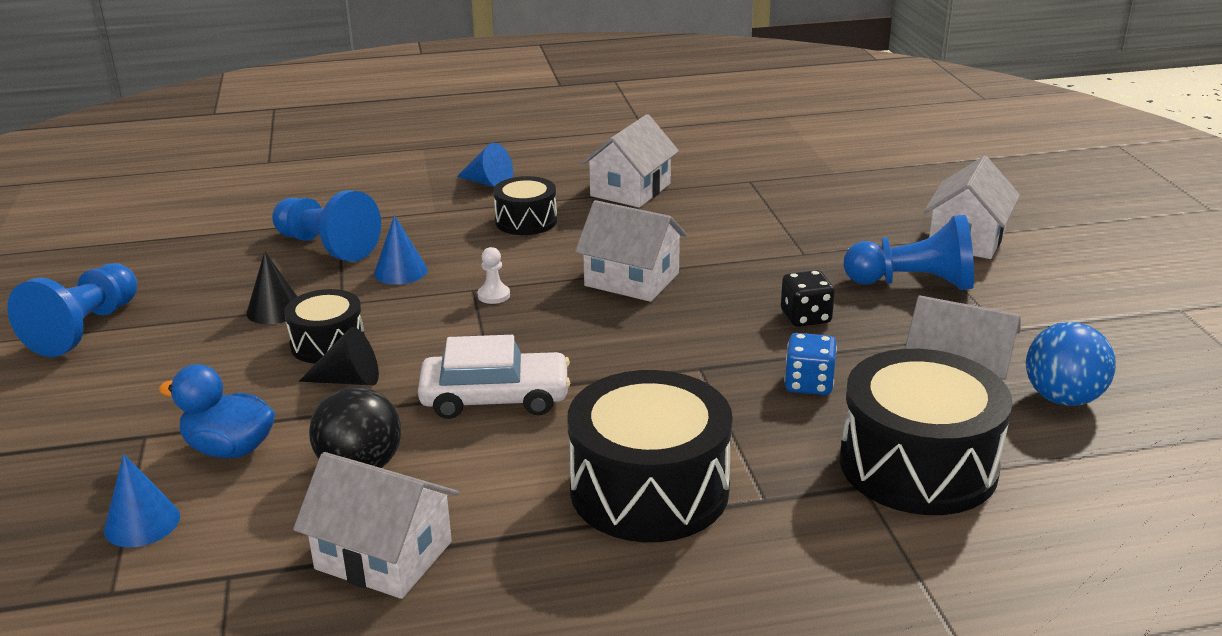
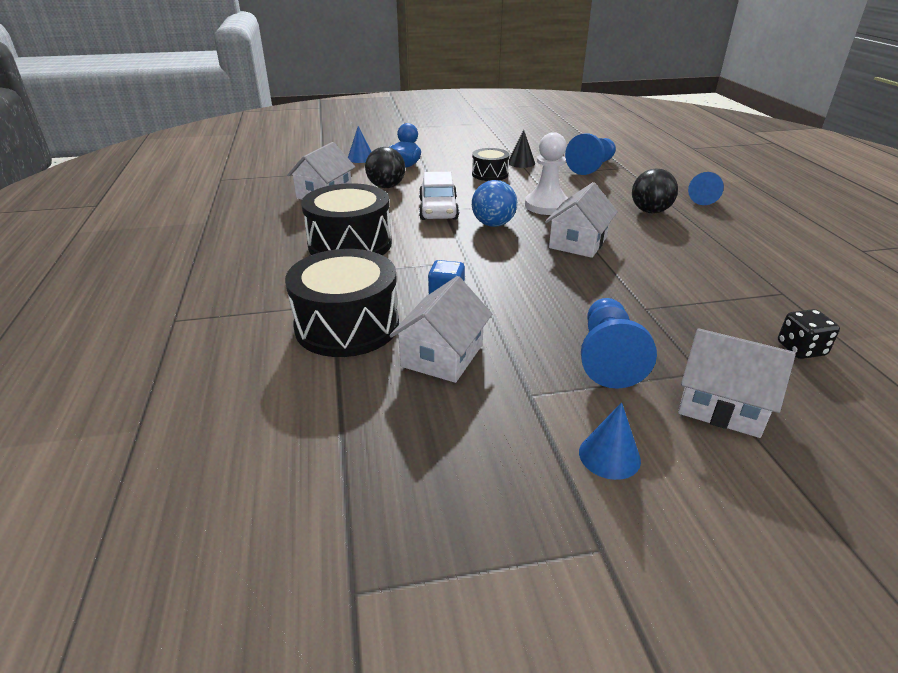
camera: 90 degrees right, 5 degrees up
blue pawn [7,263,137,357] -> none
black cone [299,327,379,386] -> none
blue cone [374,215,428,285] -> blue cone moved to [579,402,641,480]
white pawn [477,247,510,304] -> white pawn [525,132,568,215], size x2.28
black drum [493,176,557,235] -> black ball [632,169,678,214]
white house [581,114,679,208] -> none
black dice [781,270,835,327] -> black dice moved to [778,309,840,359]
blue ball [1026,322,1116,406] -> blue ball moved to [472,180,517,227]

